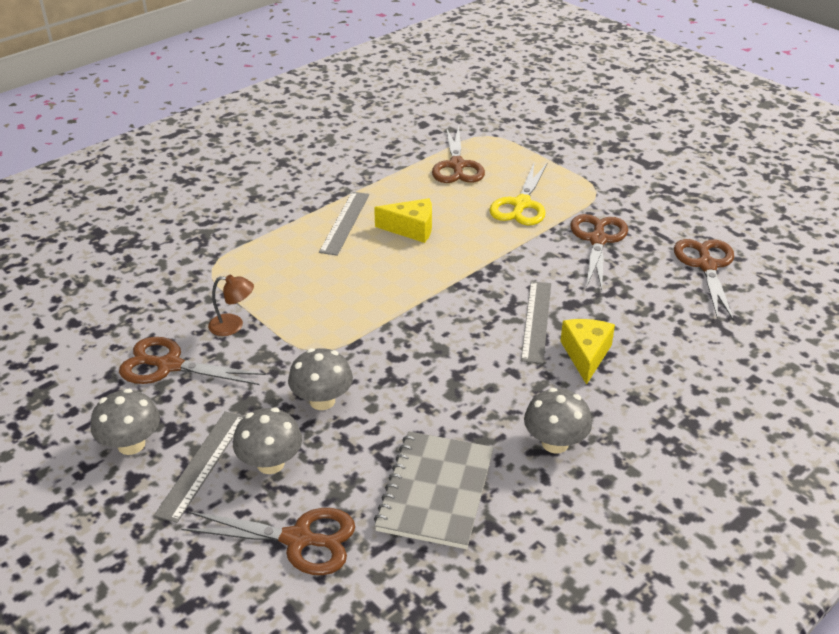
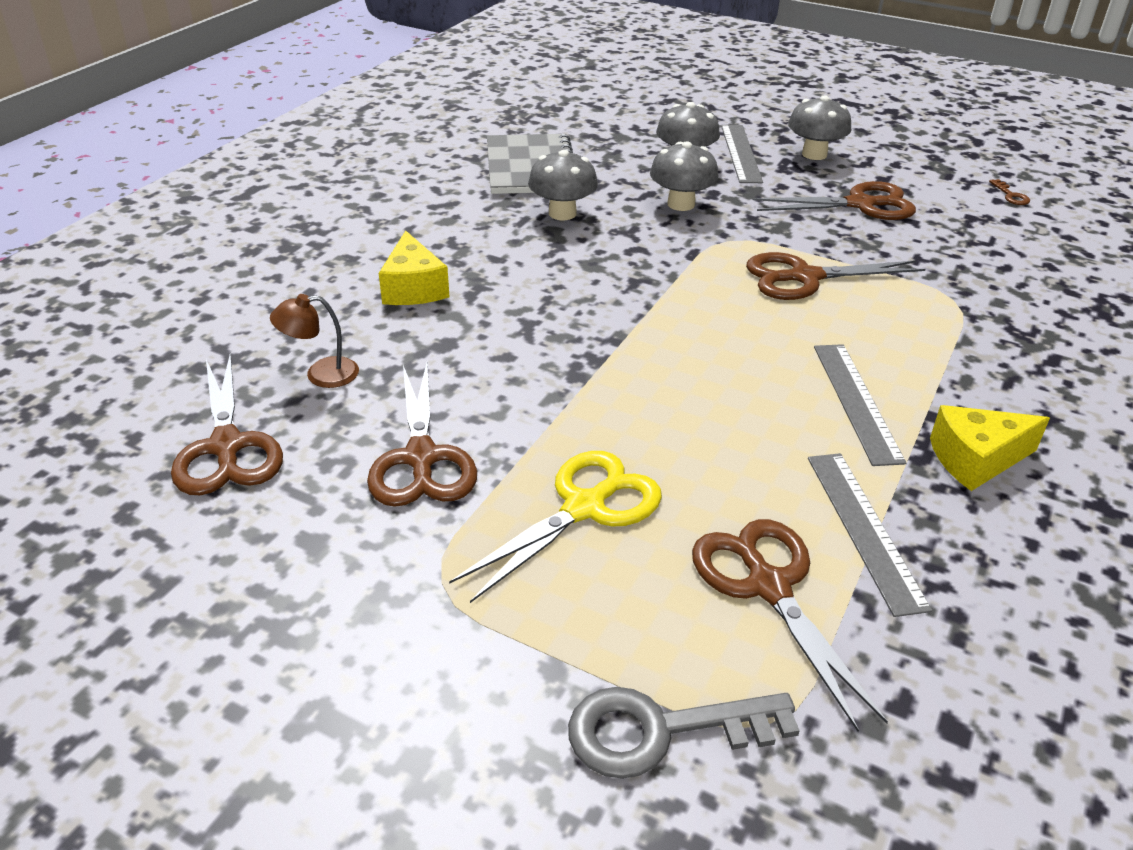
camera: 160 degrees right, 0 degrees up
brown scissors [181,508,355,575] -> brown scissors moved to [746,252,925,300]
brown lamp [208,275,254,336] -> brown lamp moved to [270,294,359,388]
yellow cheese [374,198,432,243] -> yellow cheese moved to [930,405,1050,491]
yellow scissors [489,163,547,225] -> yellow scissors turned 45 degrees clockwise [449,451,662,603]
grey ruler [521,281,551,364] -> grey ruler moved to [808,453,932,617]
grey mushroom [524,388,592,454] -> grey mushroom moved to [528,150,598,220]
none -> grey key [568,687,800,779]
none -> brown key [989,179,1030,205]

